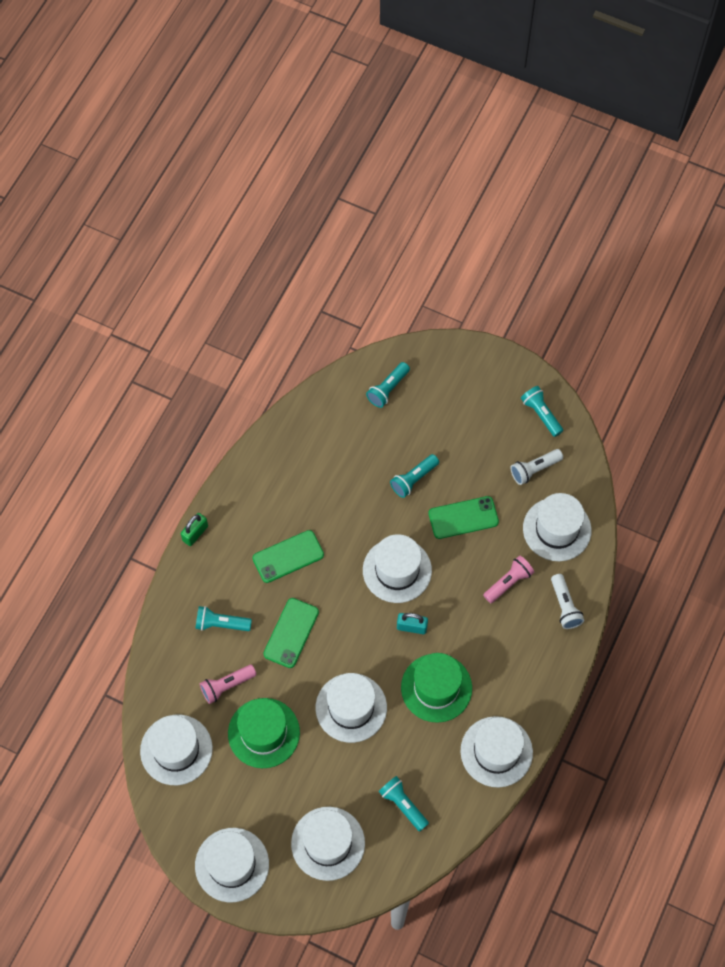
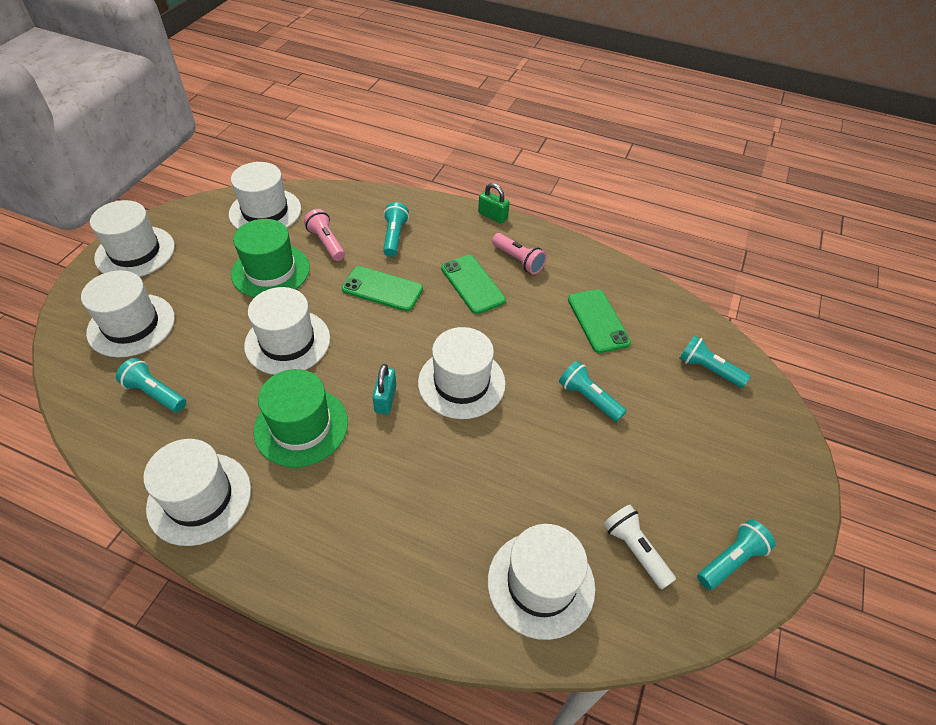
camera: 85 degrees right, 15 degrees down
turquoise flashlight [379,776,429,831] -> turquoise flashlight turned 105 degrees counterclockwise [116,358,186,412]
green phone [429,496,499,539] -> green phone moved to [568,289,631,353]
pink flashlight [483,556,534,603] -> pink flashlight moved to [492,233,547,274]
white flashlight [551,574,584,629] -> none

